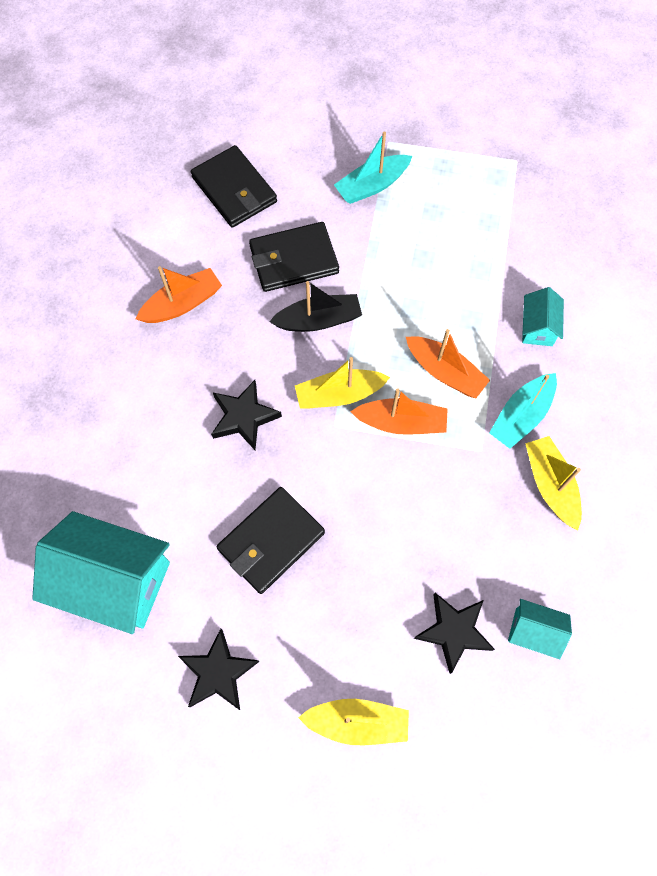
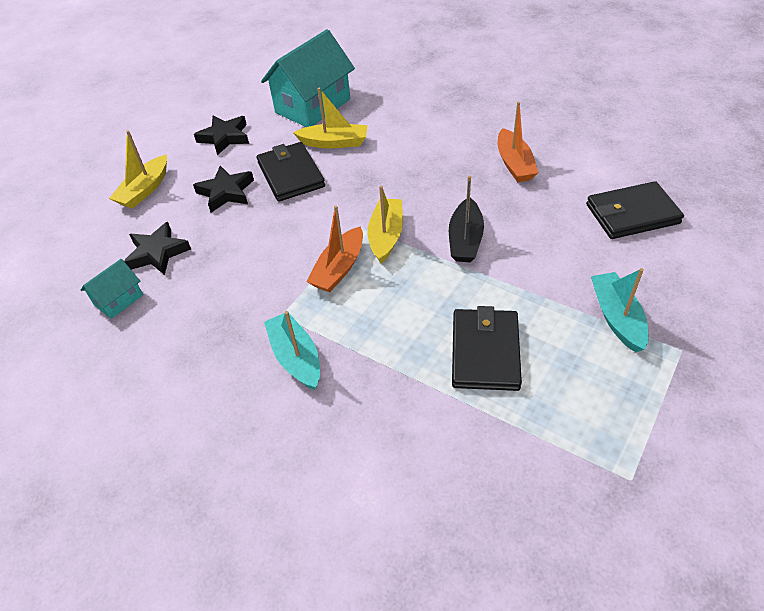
camera: 115 degrees right, 20 degrees down
black star [211,380,282,450] -> black star moved to [193,166,254,212]
black wallet [249,222,339,292] -> black wallet moved to [452,306,522,391]
orange boat [406,329,490,398] -> none
turquoise house [522,287,564,346] -> none
yellow boat [525,436,582,531] -> yellow boat moved to [293,88,367,149]

